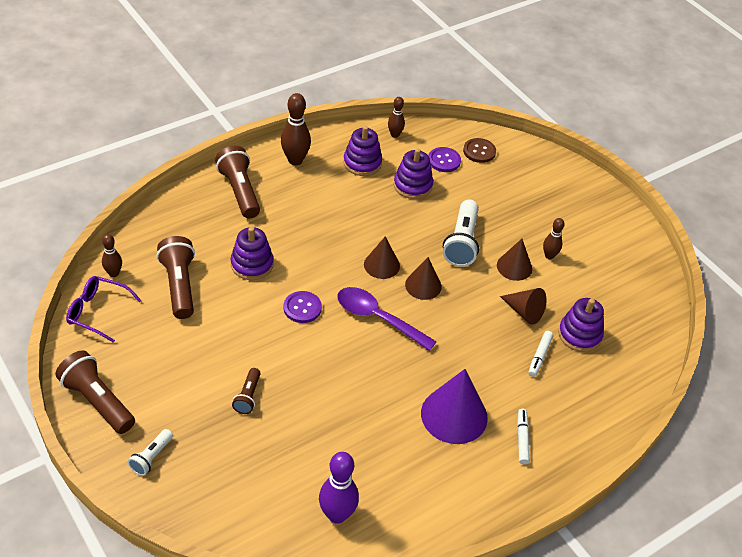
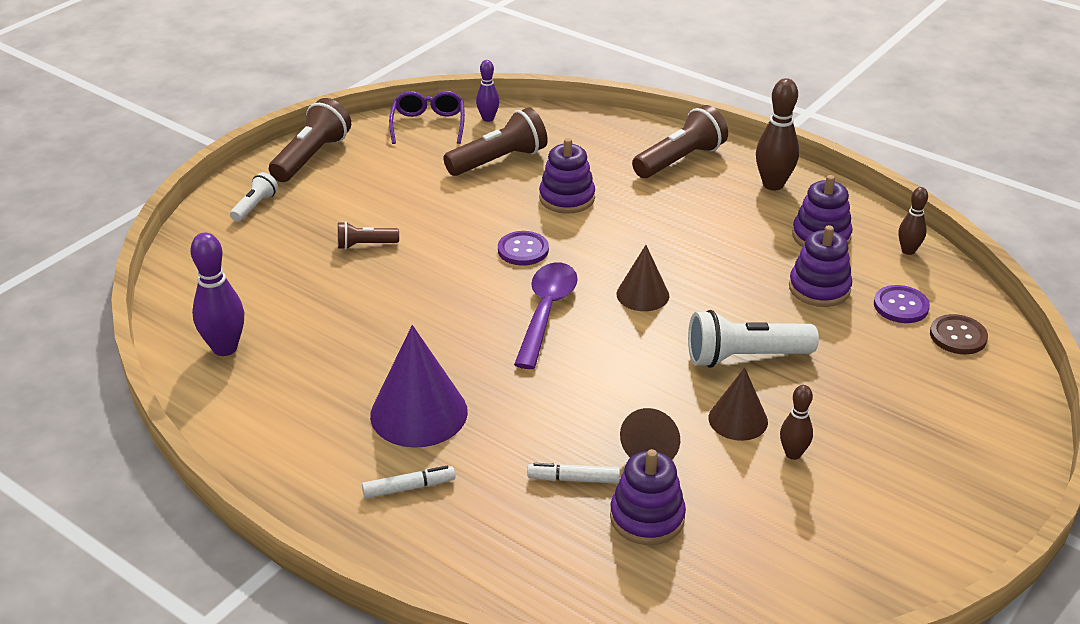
camera: 75 degrees right, 10 degrees down
brown bowling pin [102,234,122,277] -> purple bowling pin [476,60,500,122]
white flashlight [128,429,173,476] -> white flashlight turned 105 degrees clockwise [230,172,278,222]
brown cone [405,257,442,300] -> none

